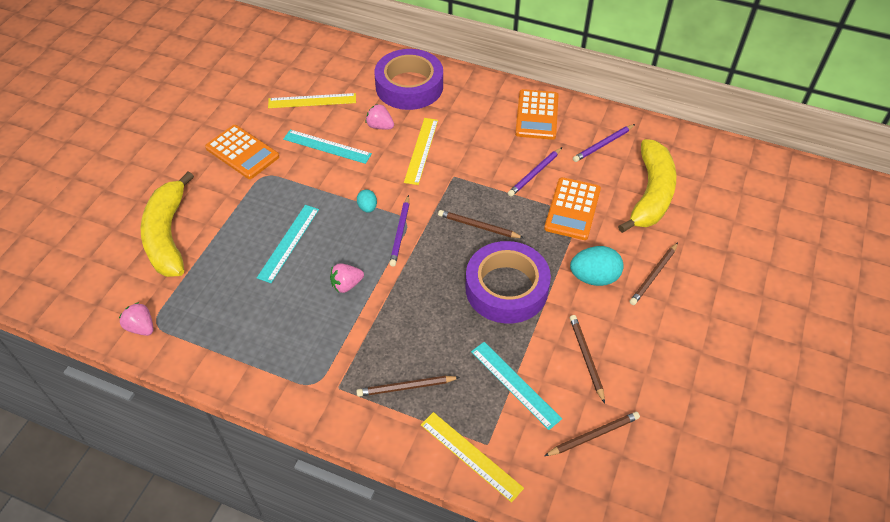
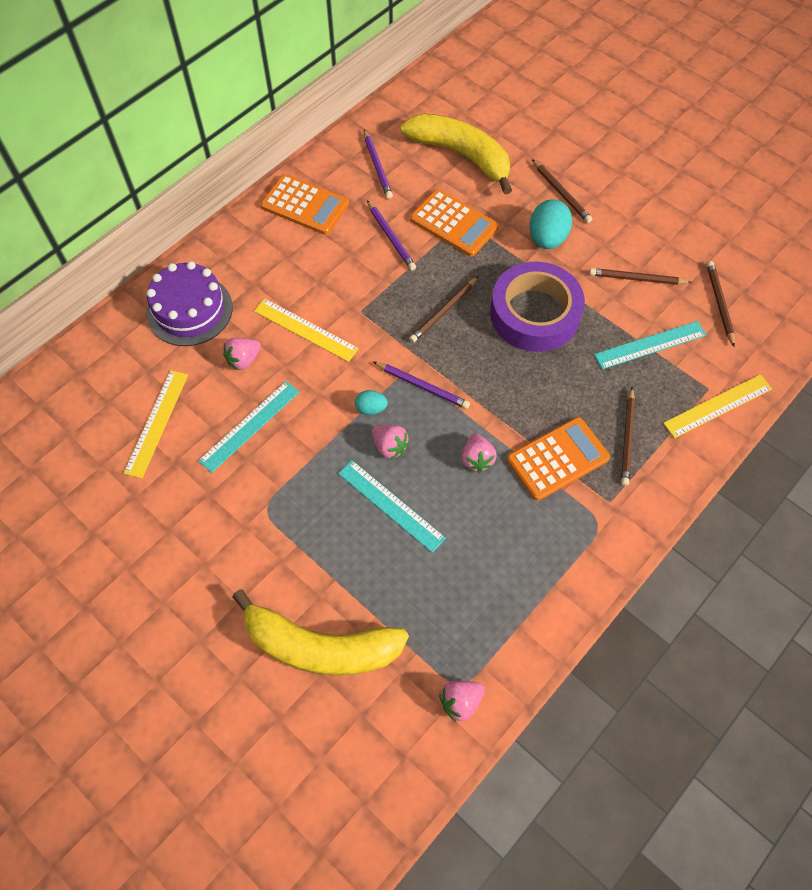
camera: 70 degrees left, 10 degrees up
orange calculator [205,125,279,179] -> orange calculator moved to [507,417,610,501]
purple tape [374,49,443,110] -> purple cake [146,261,233,346]
none -> pink strawberry [372,425,410,460]

